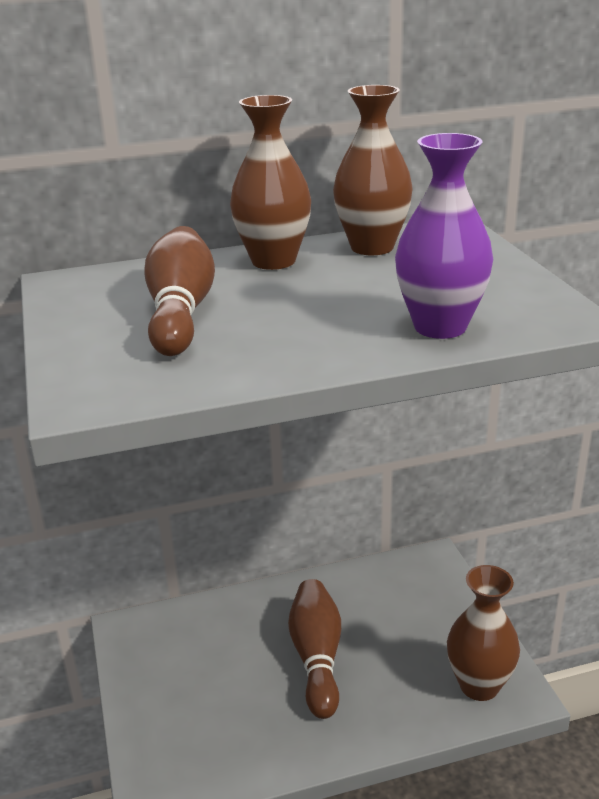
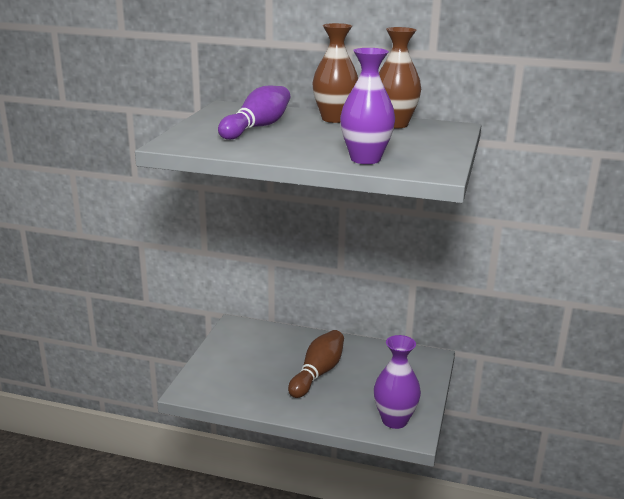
camera: 30 degrees right, 5 degrees down
brown bowling pin [144,226,215,356] -> purple bowling pin [218,86,290,140]
brown vase [447,565,520,701] -> purple vase [374,335,421,429]

